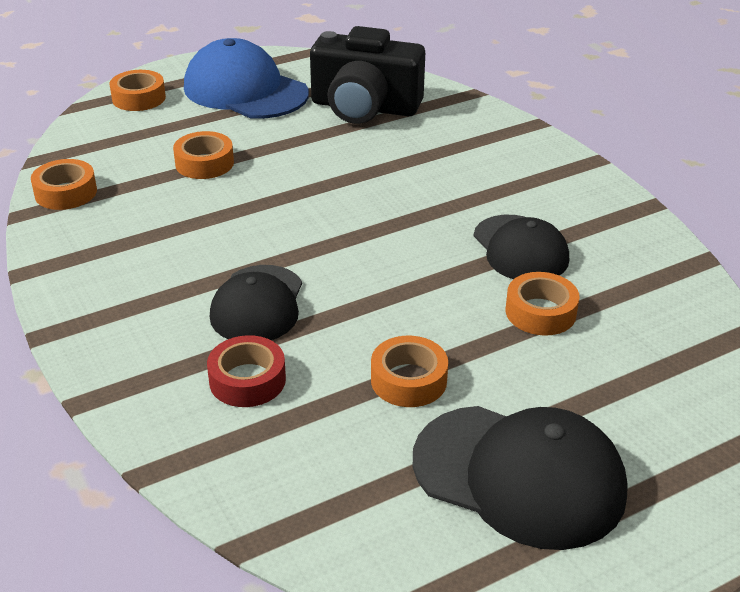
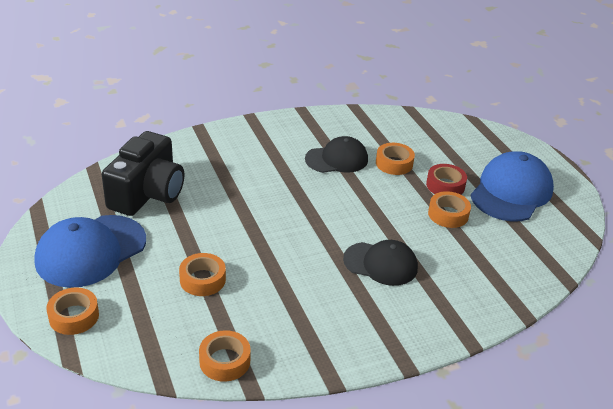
camera: 85 degrees left, 0 degrees up
red tape [207,335,286,407] -> red tape moved to [426,164,467,195]
black cap [413,406,628,550] -> blue cap [471,151,554,222]

